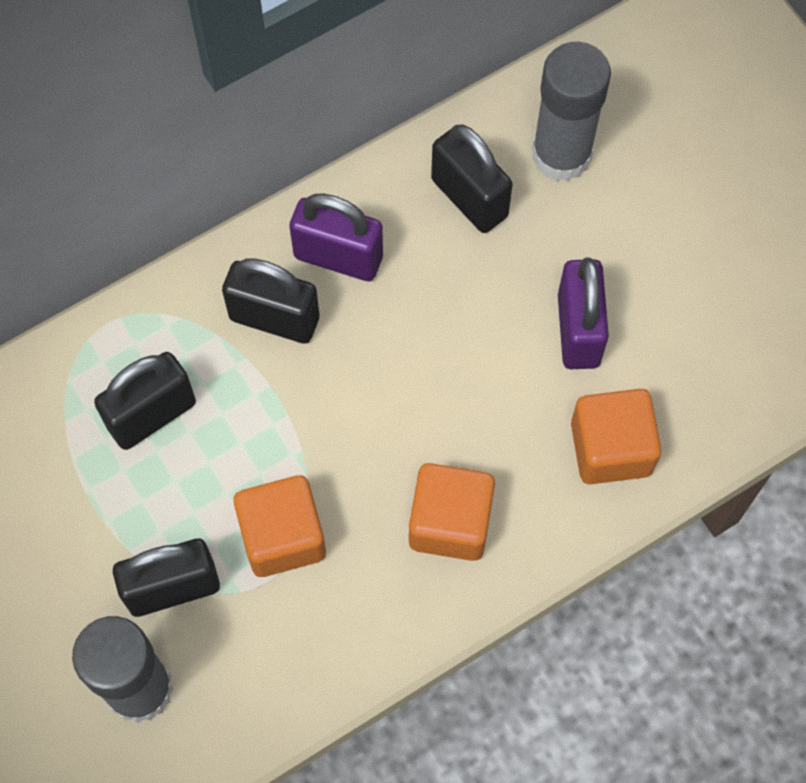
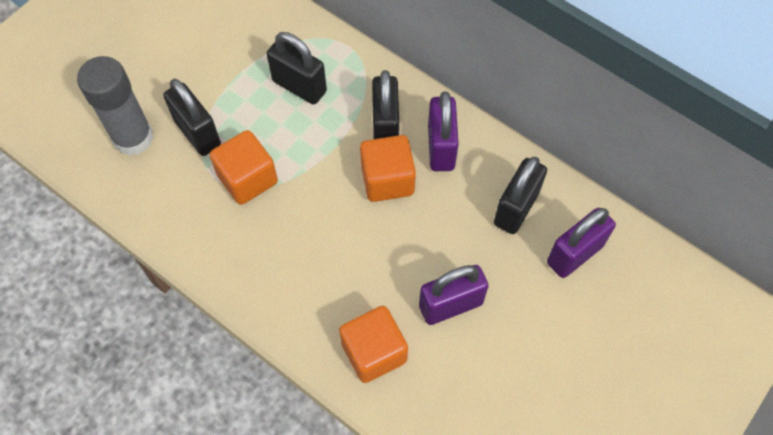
camera: 70 degrees right, 5 degrees down
orange cube [409,463,495,561] -> orange cube moved to [360,135,416,202]
grey glue stick [532,42,611,181] -> purple padlock [547,208,616,278]

